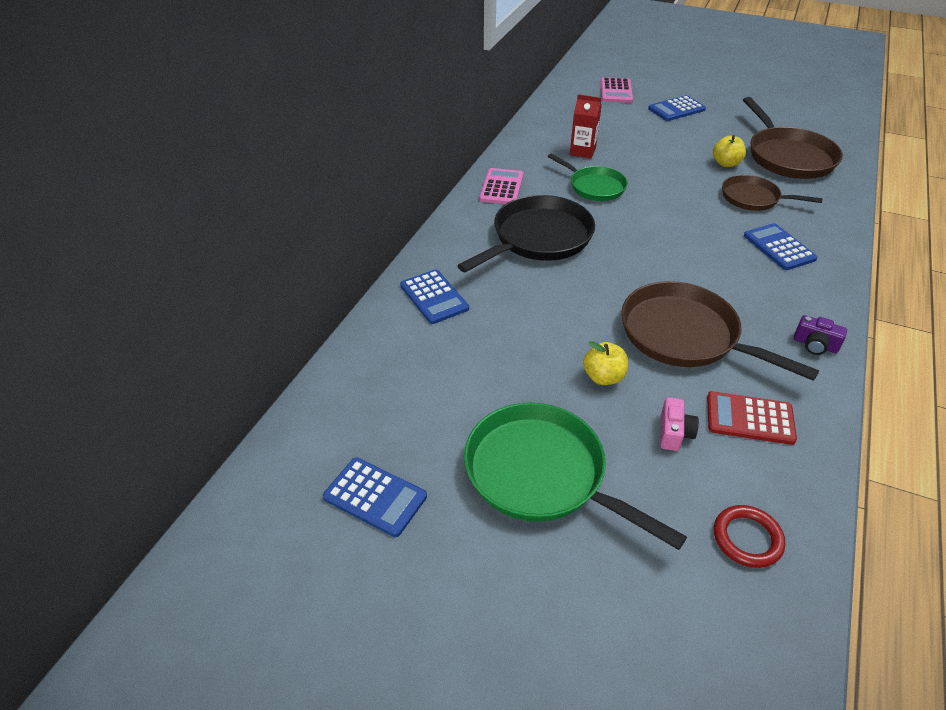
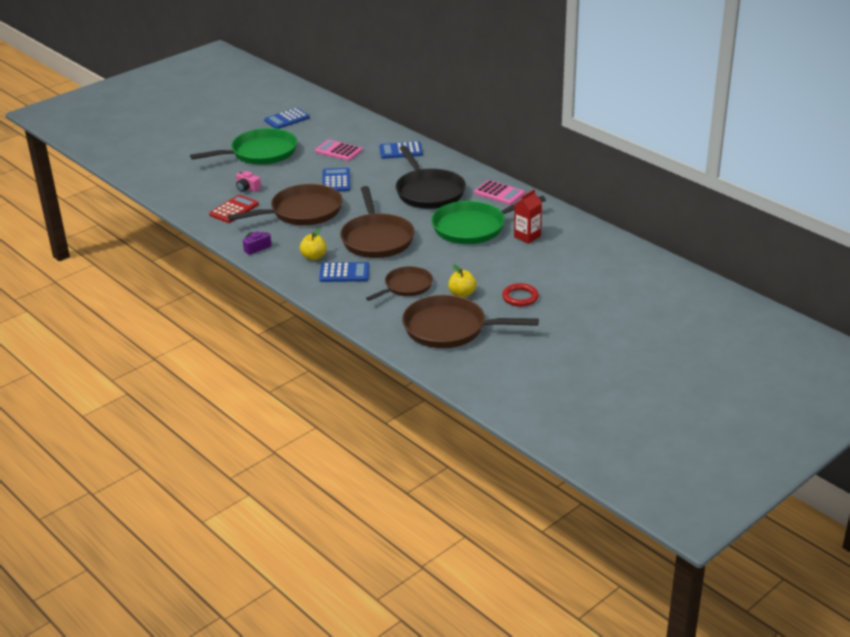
camera: 115 degrees right, 10 degrees down
green pan [548,153,628,201] -> green pan [431,196,546,244], size x1.63
yellow apple [583,341,628,385] -> yellow apple moved to [300,228,327,260]
pink calculator [601,77,633,103] -> pink calculator moved to [315,140,362,161]
blue calculator [648,95,706,121] -> blue calculator moved to [323,168,350,192]
red ring [714,505,785,568] -> red ring moved to [502,283,539,307]
none -> brown pan [340,186,415,258]

